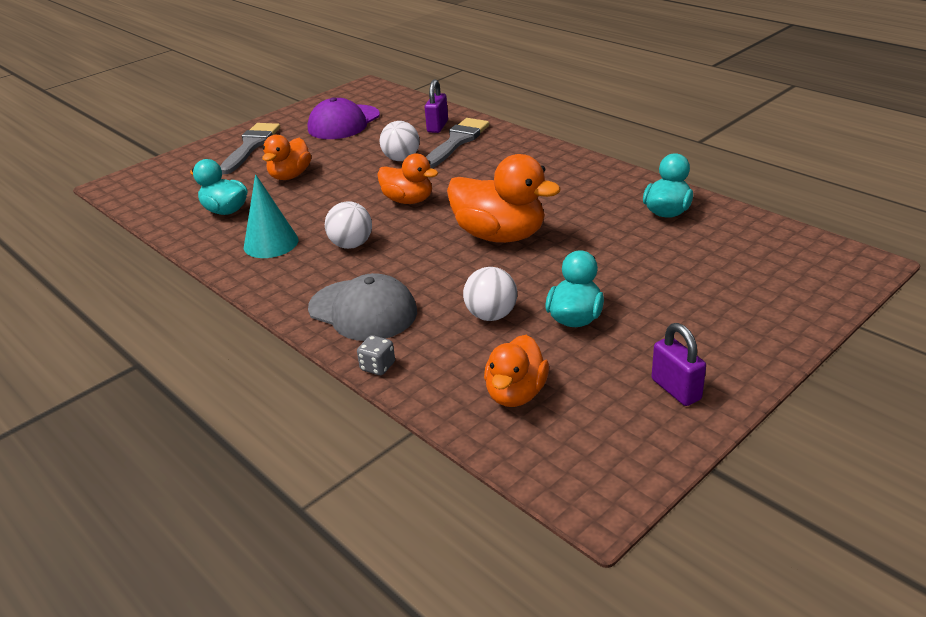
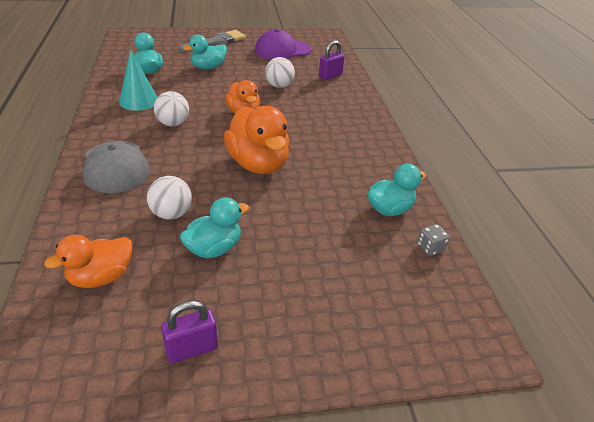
camera: 30 degrees right, 5 degrees up
orange duck [262,135,311,180] -> turquoise duck [183,35,227,69]
grey dice [357,335,395,375] -> grey dice moved to [417,224,450,256]
grey brush [426,118,489,168] -> none
purple padlock [652,323,706,406] -> purple padlock turned 60 degrees clockwise [161,300,218,363]

